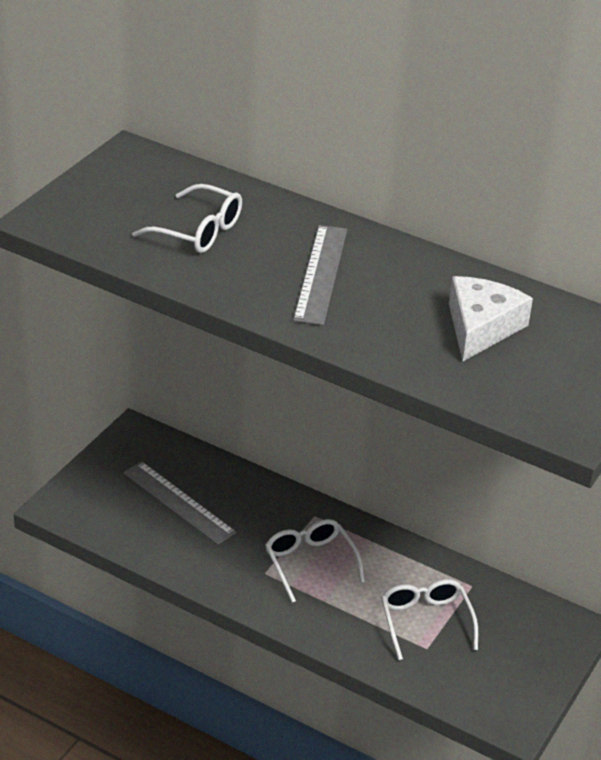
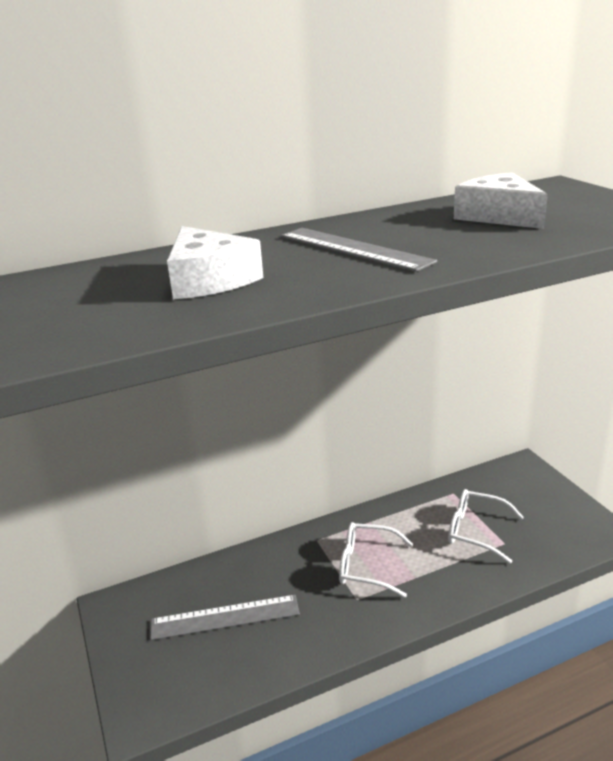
camera: 50 degrees left, 10 degrees down
white glasses [132,184,242,253] -> white cheese [167,226,263,299]

